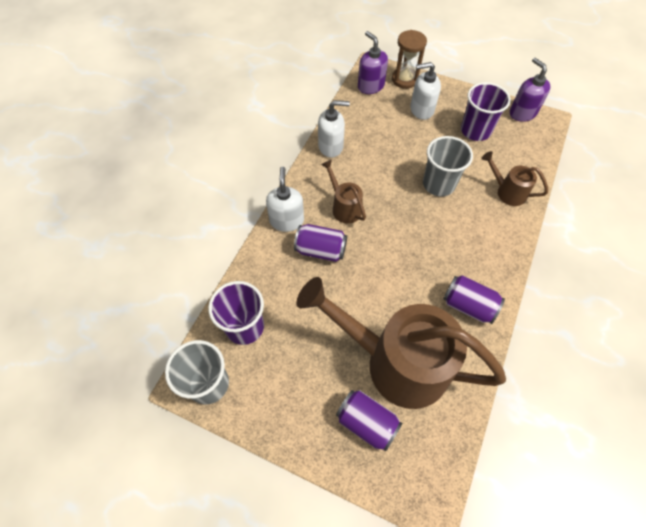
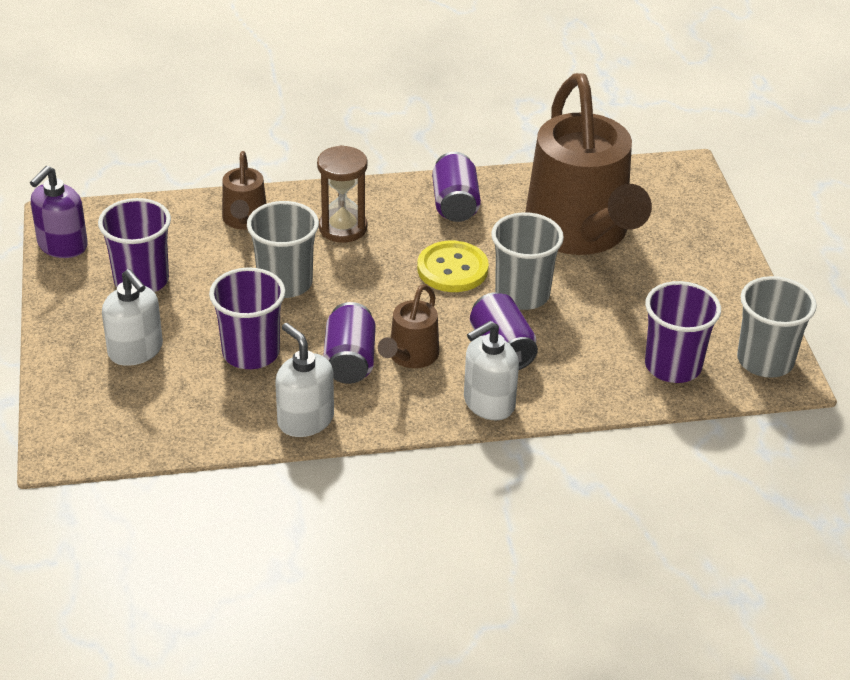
camera: 125 degrees left, 20 degrees down
purple can [336,390,402,452] -> purple can moved to [323,302,376,384]
purple soap dispenser [358,31,388,94] -> none
brown hourglass [392,30,427,89] -> brown hourglass moved to [317,145,367,243]
none -> purple cup [209,268,285,369]
none -> yellow button [417,241,489,292]
none -> grey cup [491,212,564,310]

